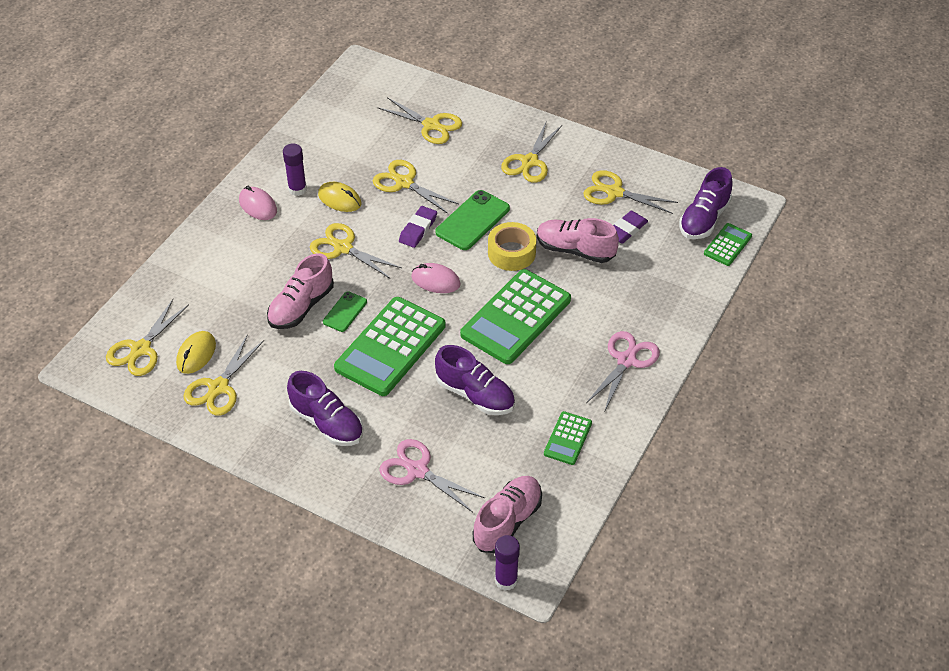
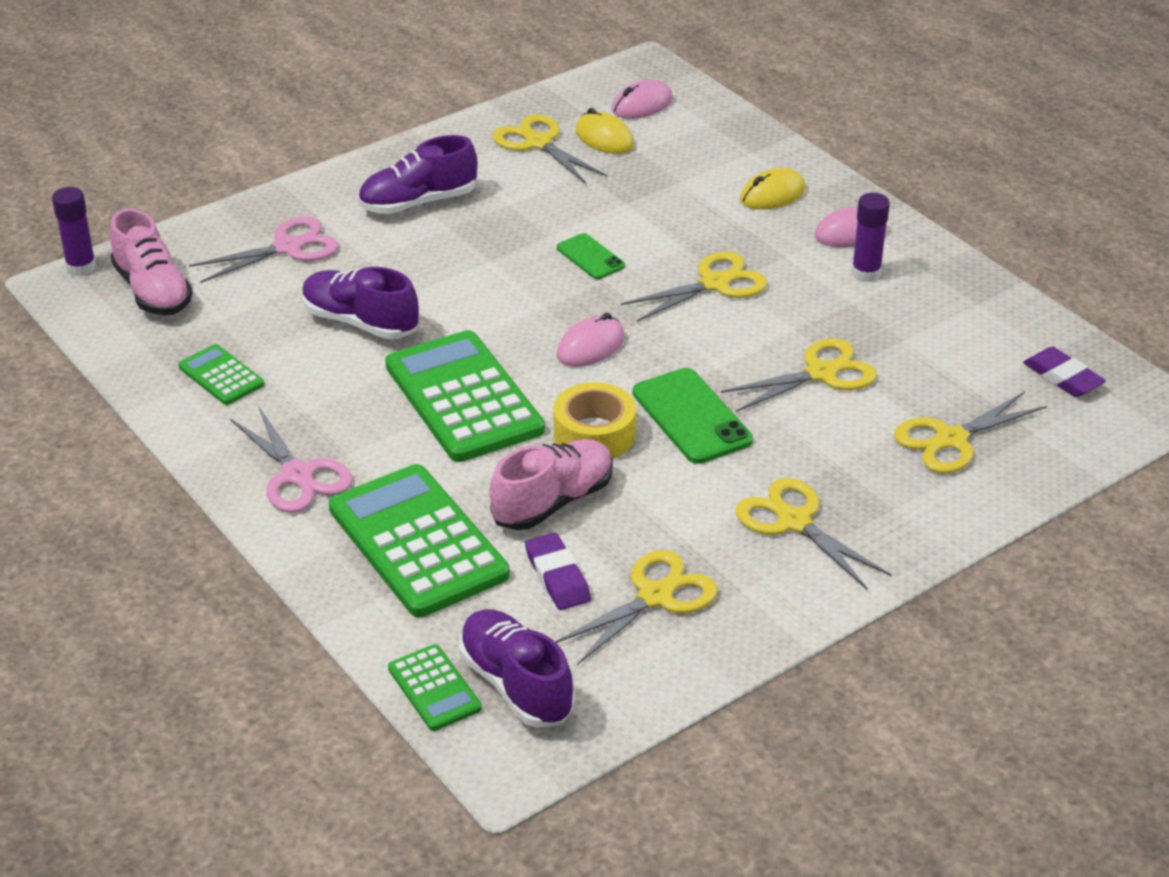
camera: 115 degrees right, 10 degrees down
yellow scissors [106,299,189,376] -> pink mouse [612,80,673,119]
pink shoe [267,253,334,329] -> none
yellow mouse [318,182,361,212] -> yellow mouse moved to [740,168,806,210]
green calculator [334,297,445,396] -> green calculator moved to [329,464,510,617]
purple eraser [399,206,437,248] -> purple eraser moved to [1023,347,1106,397]
purple shoe [435,345,515,415] -> purple shoe turned 60 degrees clockwise [302,267,419,339]

